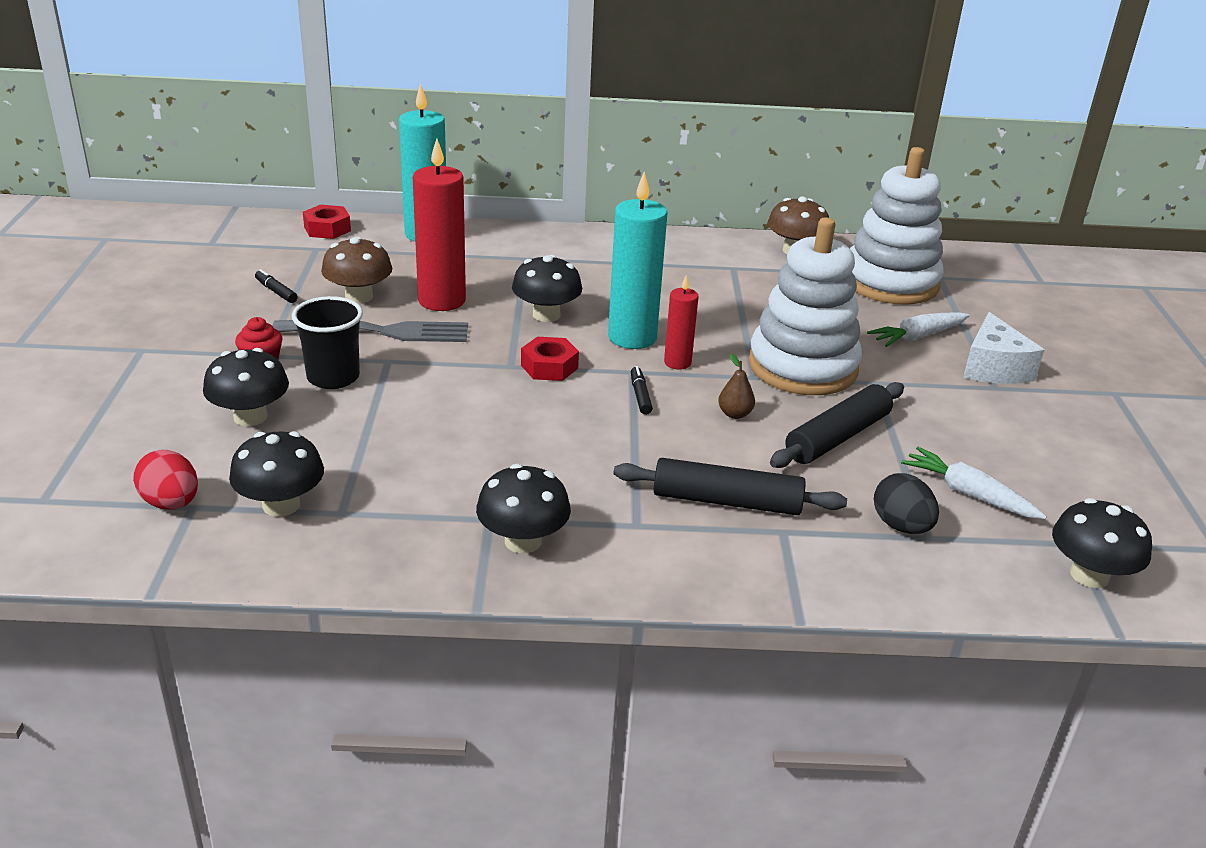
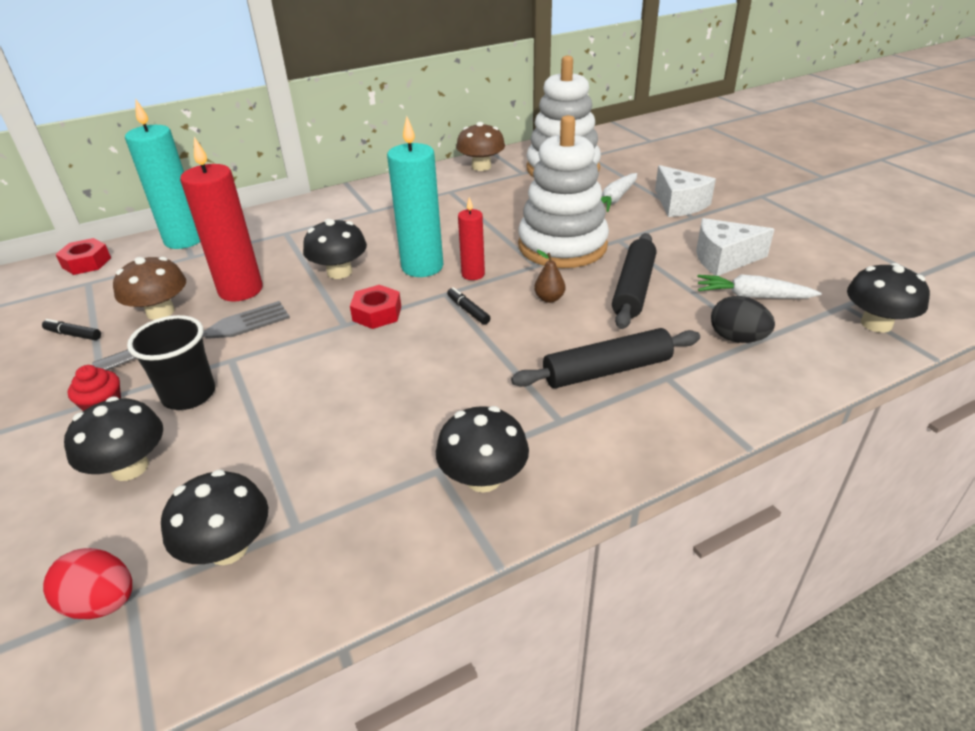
camera: 25 degrees left, 5 degrees up
none -> white cheese [696,218,775,276]

